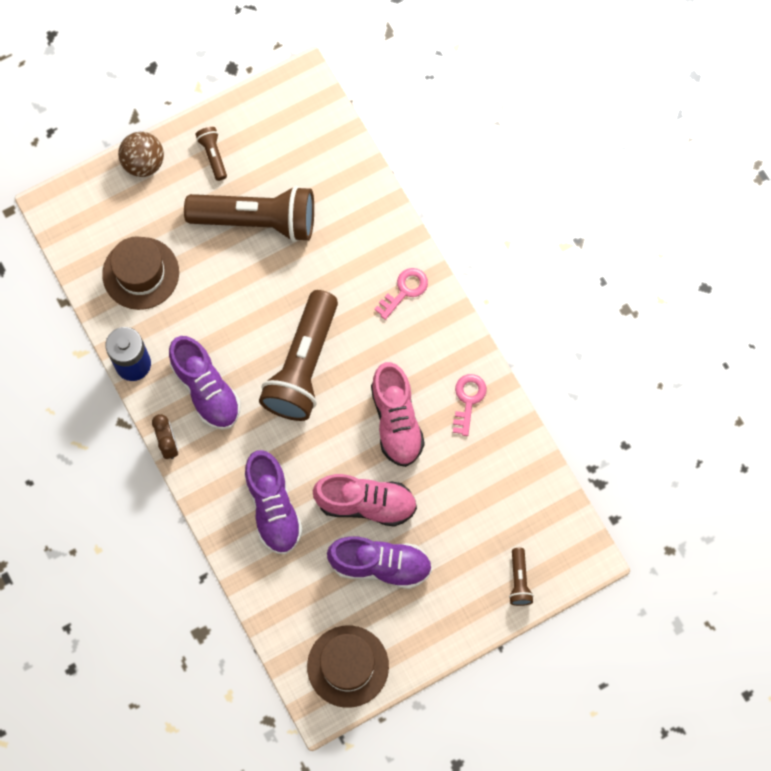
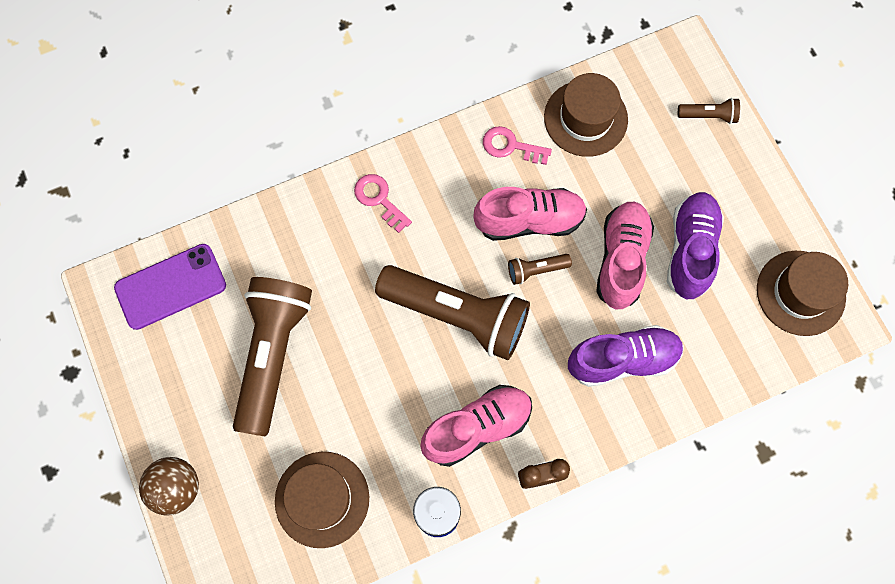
camera: 85 degrees left, 0 degrees up
purple shoe [169,336,241,430] -> pink shoe [420,385,532,467]
brown flashlight [195,127,227,181] -> brown flashlight moved to [508,254,572,285]
none -> purple phone [114,244,226,330]
none -> brown hat [544,73,628,157]

